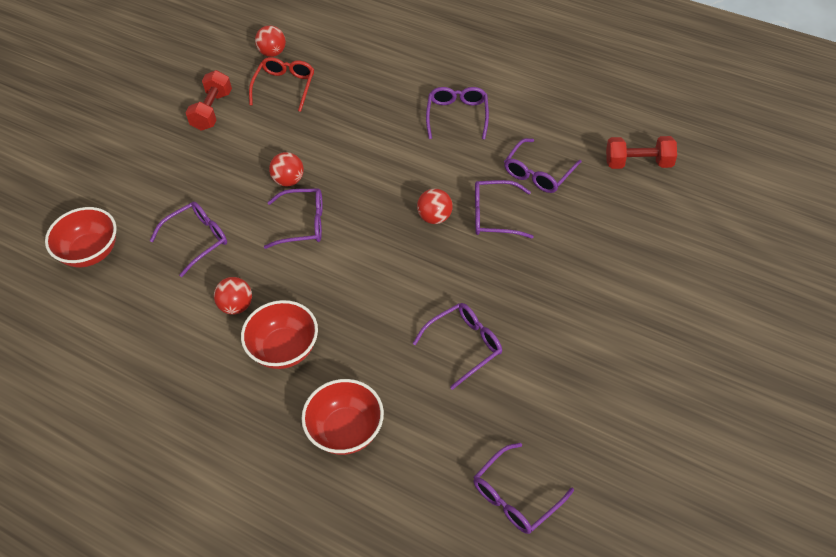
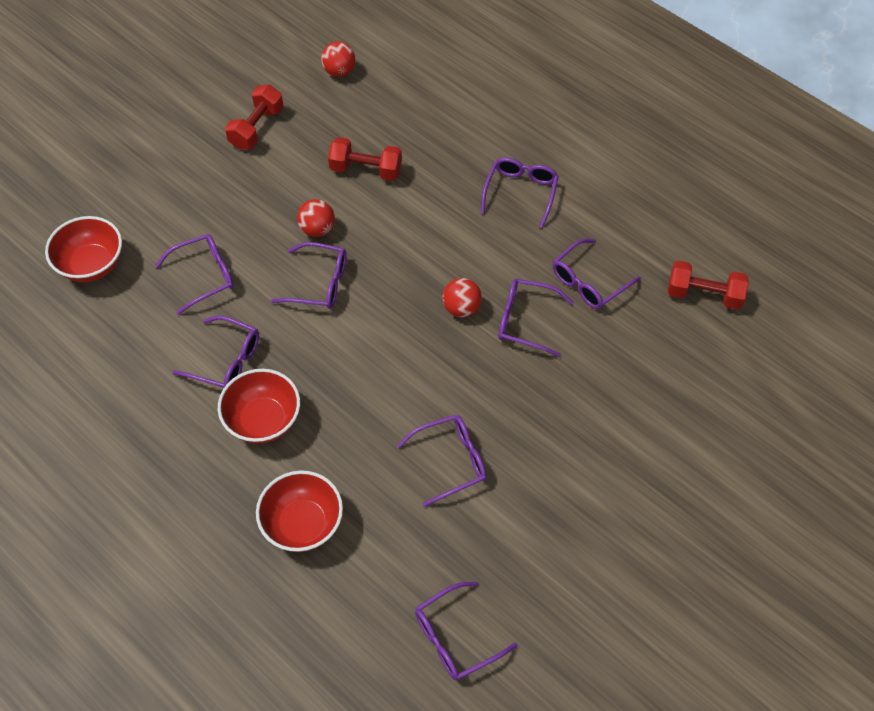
camera: 10 degrees right, 5 degrees up
red ball [214,277,252,315] -> purple glasses [172,316,259,388]
red glasses [249,57,314,112] -> none
none -> red dumbbell [328,137,402,181]

